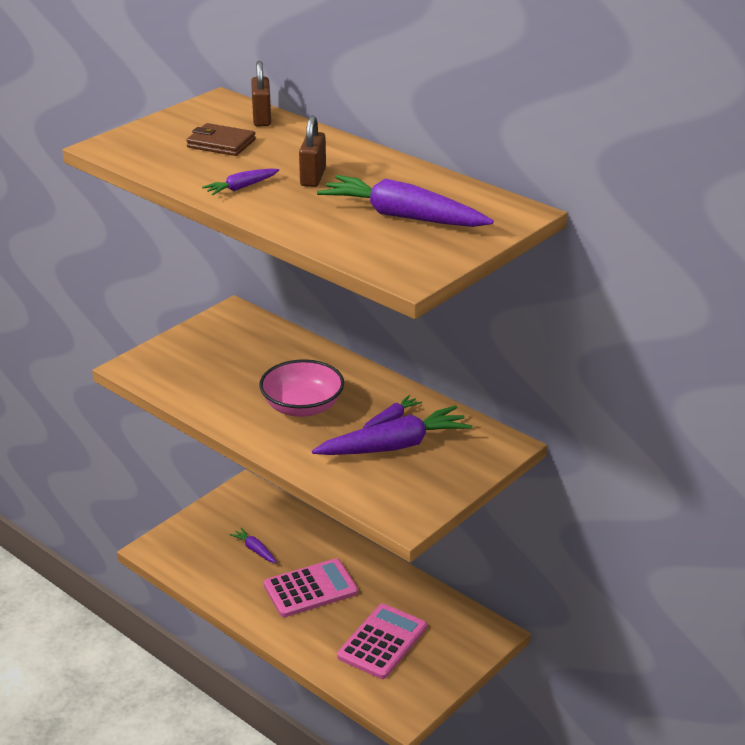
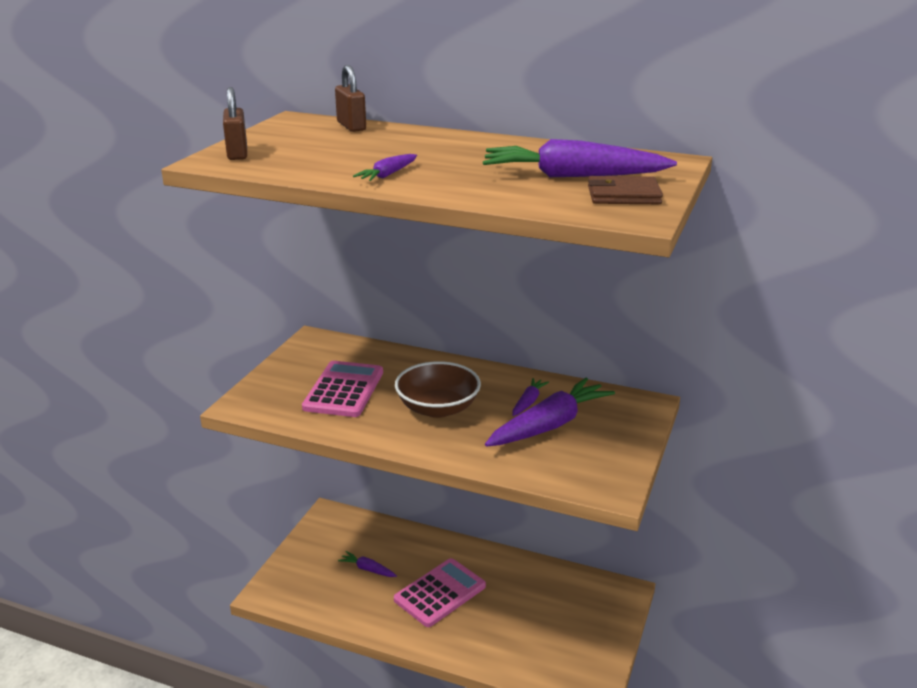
camera: 20 degrees left, 5 degrees down
brown wallet [186,123,256,156] -> brown wallet moved to [588,176,663,204]
pink bowl [259,359,344,417] -> brown bowl [395,361,481,418]
brown padlock [299,116,326,187] -> brown padlock moved to [223,87,247,160]
pink calculator [337,604,427,679] -> pink calculator moved to [302,361,383,417]

